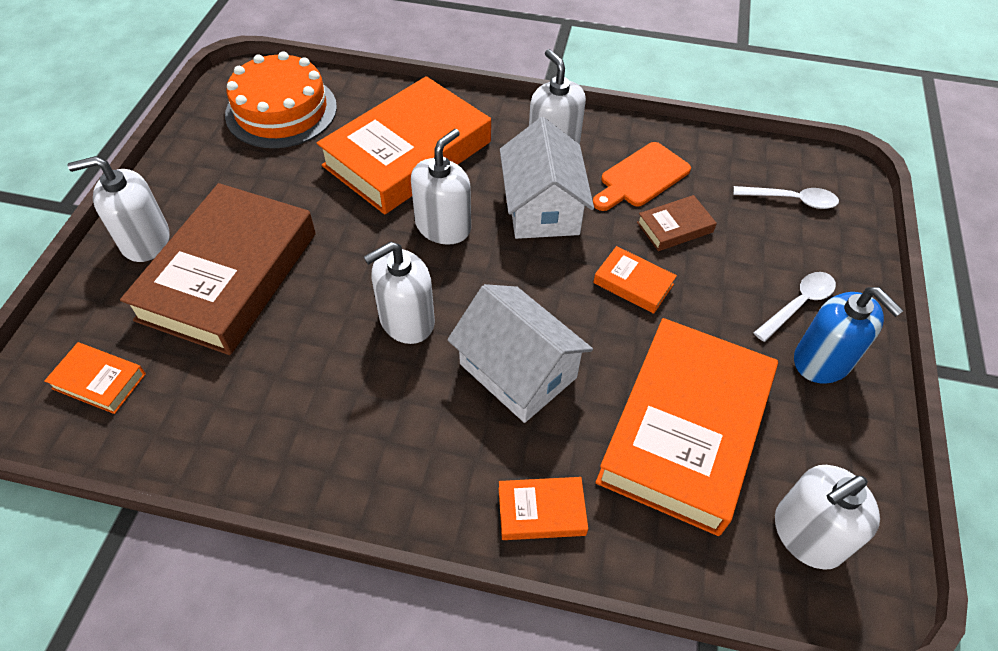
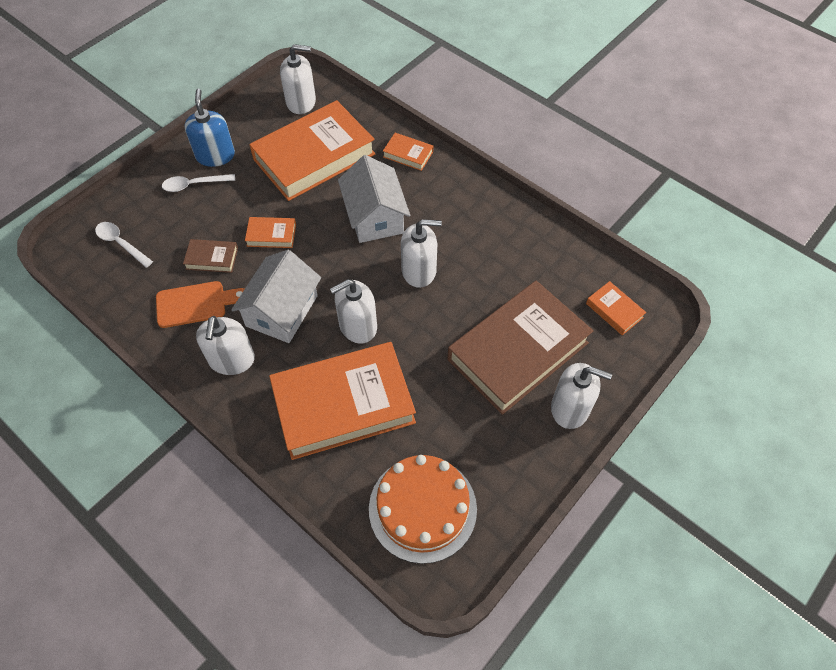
camera: 150 degrees left, 5 degrees up
orange book [593,246,677,314] -> orange book turned 60 degrees counterclockwise [245,217,296,248]

